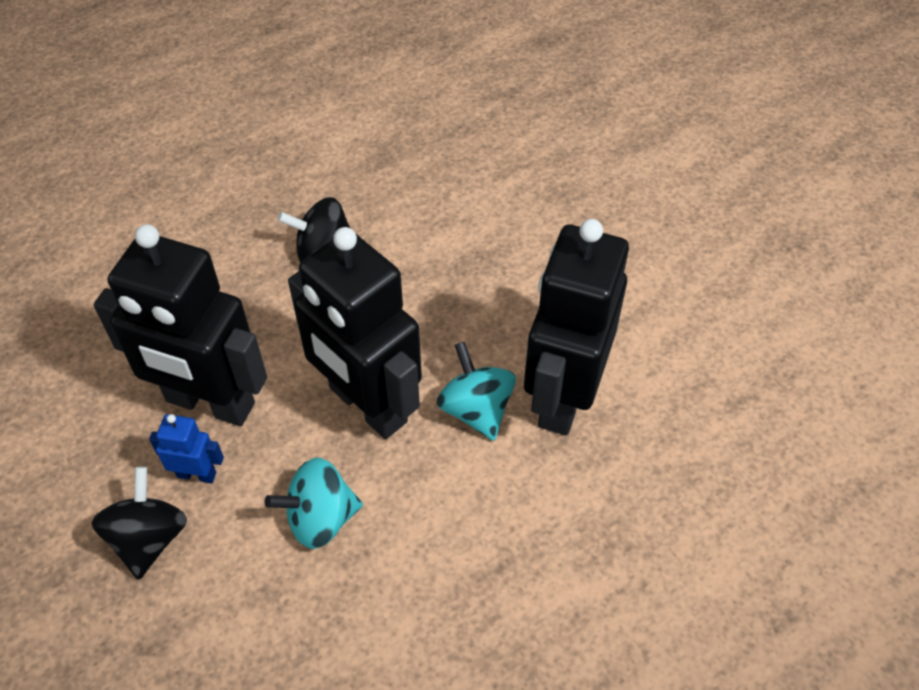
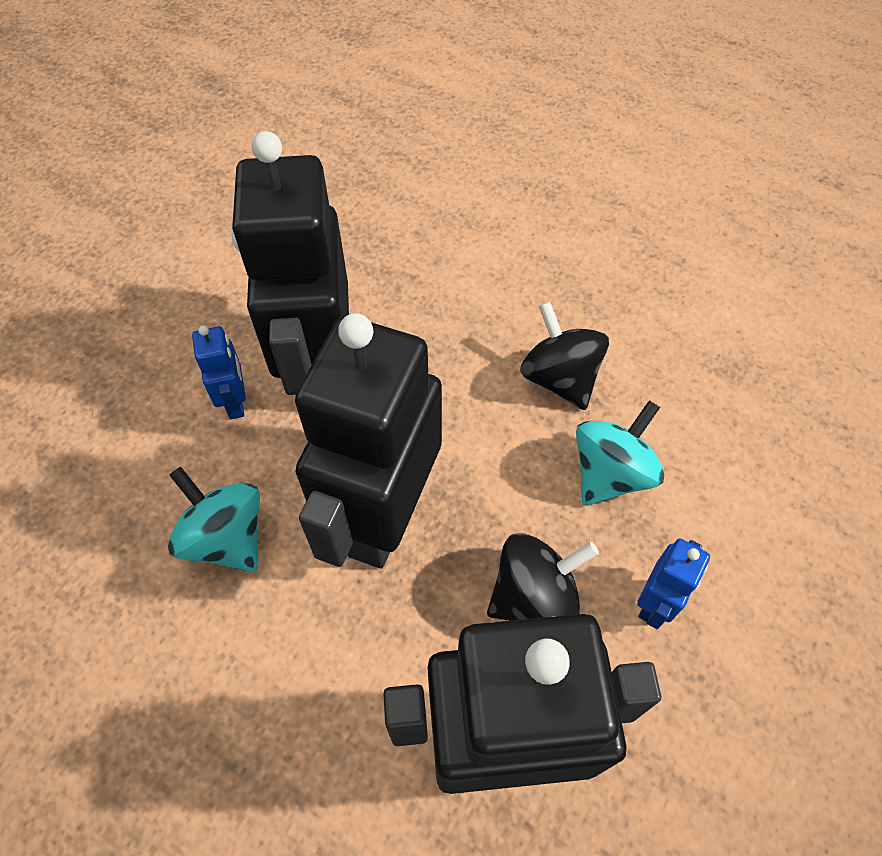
camera: 65 degrees right, 5 degrees up
black spinning top [92,467,187,580] -> black spinning top moved to [487,533,599,621]
turquoise spinning top [436,342,516,441] -> turquoise spinning top moved to [576,400,664,506]
none -> blue robot [637,539,710,629]

